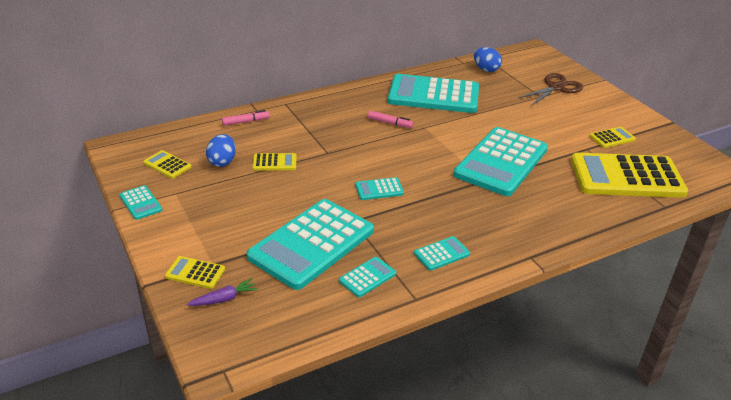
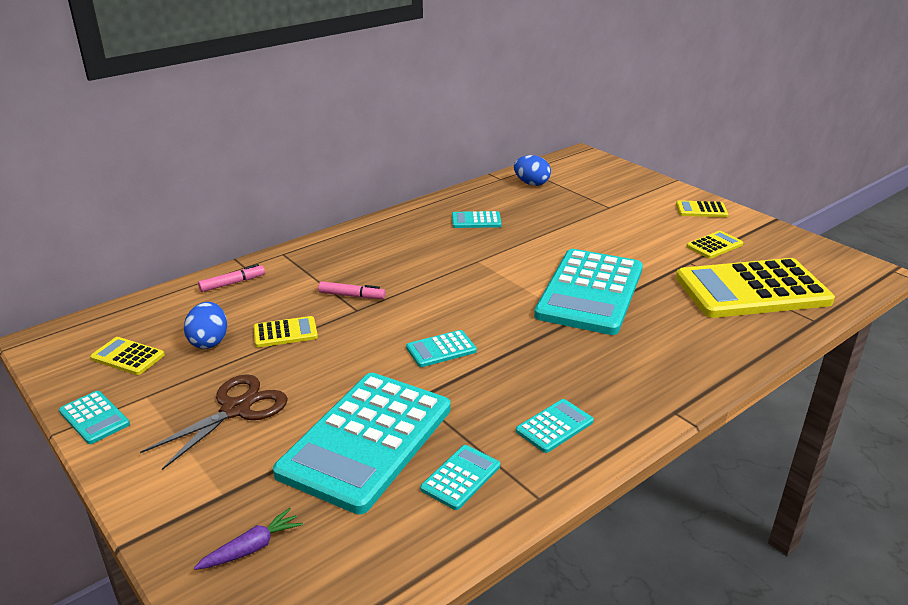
camera: 10 degrees left, 5 degrees down
yellow calculator [165,256,225,289] -> yellow calculator moved to [676,200,728,217]
pink marker [368,111,413,128] -> pink marker moved to [318,281,386,299]
turquoise calculator [388,74,479,113] -> turquoise calculator [452,211,502,228], size x0.42
brown scissors [518,73,583,106] -> brown scissors moved to [140,374,288,470]

